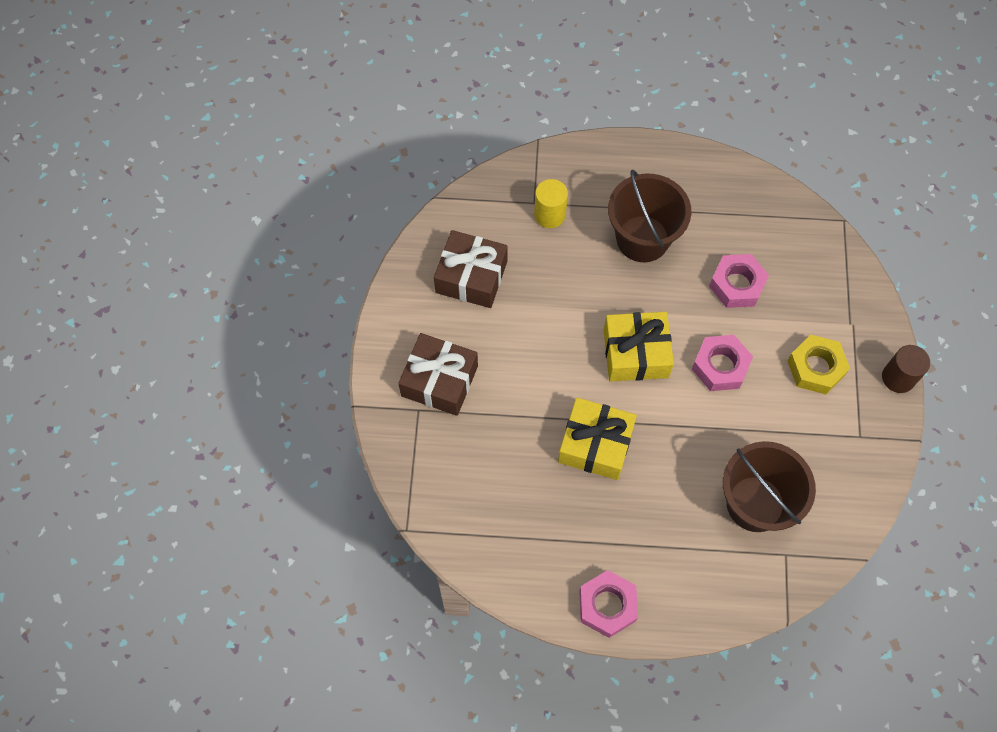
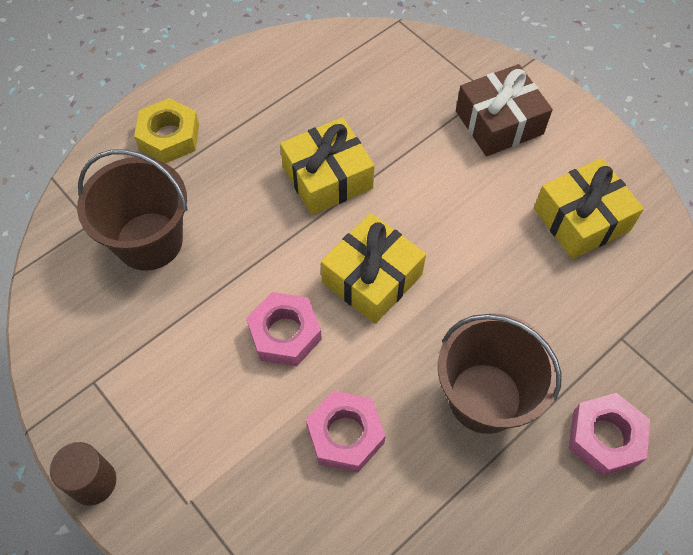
camera: 135 degrees right, 5 degrees down
brown gift [434,230,508,308] -> yellow gift [534,158,644,259]
yellow cylinder [534,179,568,228] -> none
pink nut [579,570,638,638] -> pink nut moved to [569,393,650,476]
yellow nut [787,335,850,394] -> yellow nut moved to [134,98,199,163]

